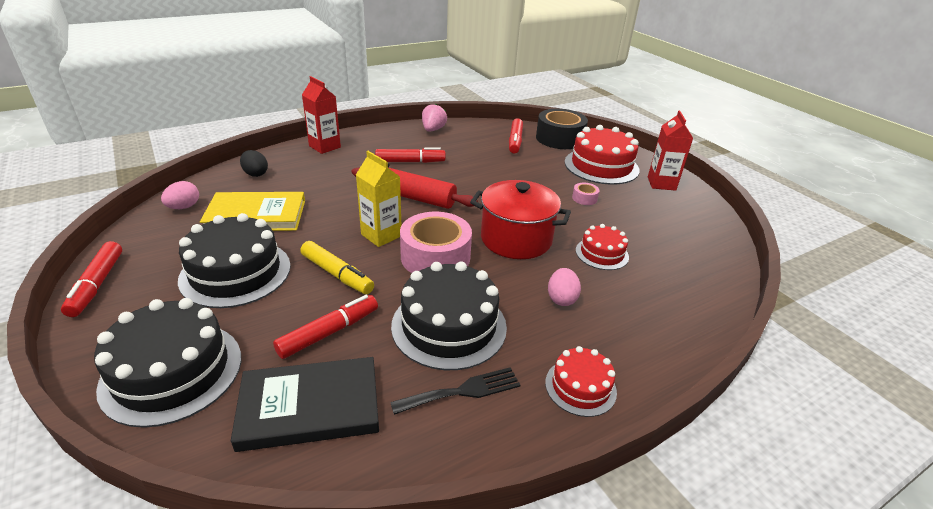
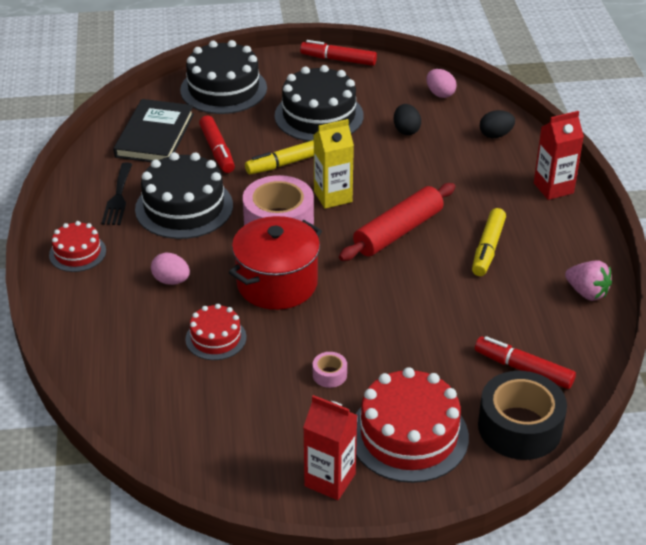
camera: 115 degrees right, 5 degrees up
yellow book [200,192,305,231] -> black egg [394,104,421,135]
red marker [375,147,446,163] -> yellow marker [472,208,506,276]

